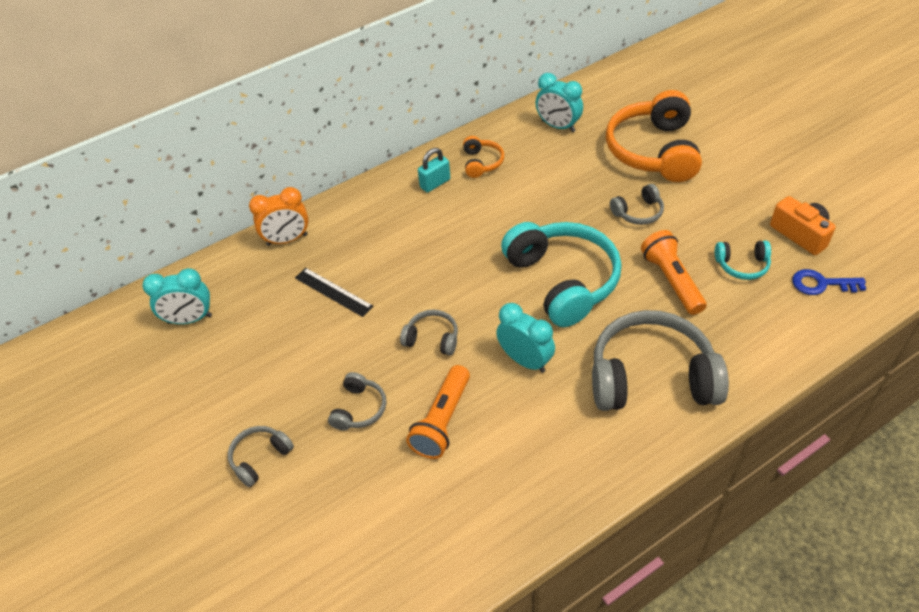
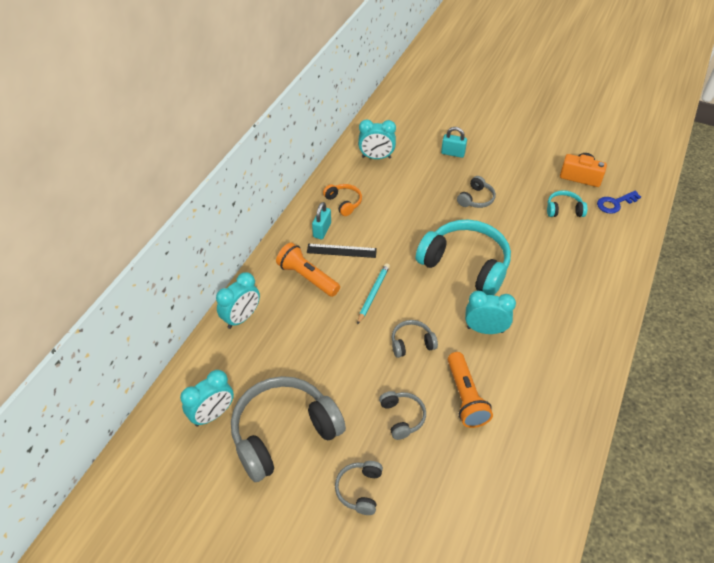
camera: 35 degrees left, 0 degrees up
orange clock [249,187,309,246] -> turquoise clock [216,272,260,329]
black ruler [295,268,373,317] -> black ruler moved to [307,244,377,258]
grey headphones [592,310,729,411] -> grey headphones moved to [231,376,346,482]
orange headphones [606,90,702,182] -> turquoise padlock [441,127,467,158]
orange flashlight [641,230,707,315] -> orange flashlight moved to [276,243,340,297]
turquoise headphones [715,240,771,280] -> turquoise headphones turned 150 degrees counterclockwise [547,190,587,217]
none -> turquoise pencil [357,263,390,325]

